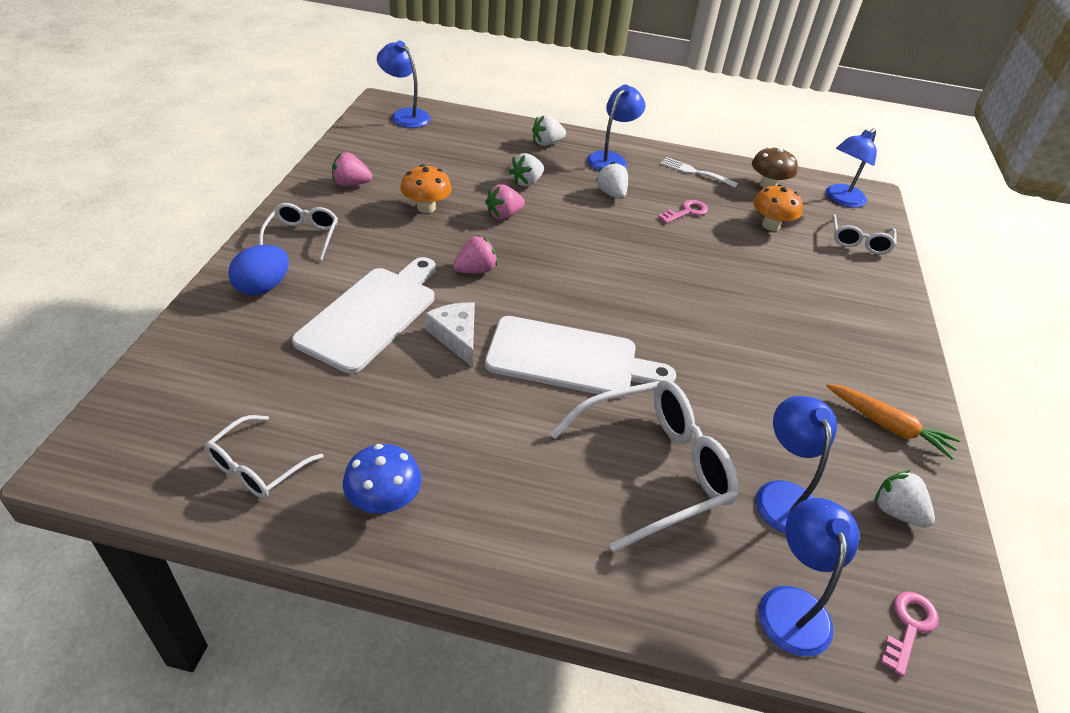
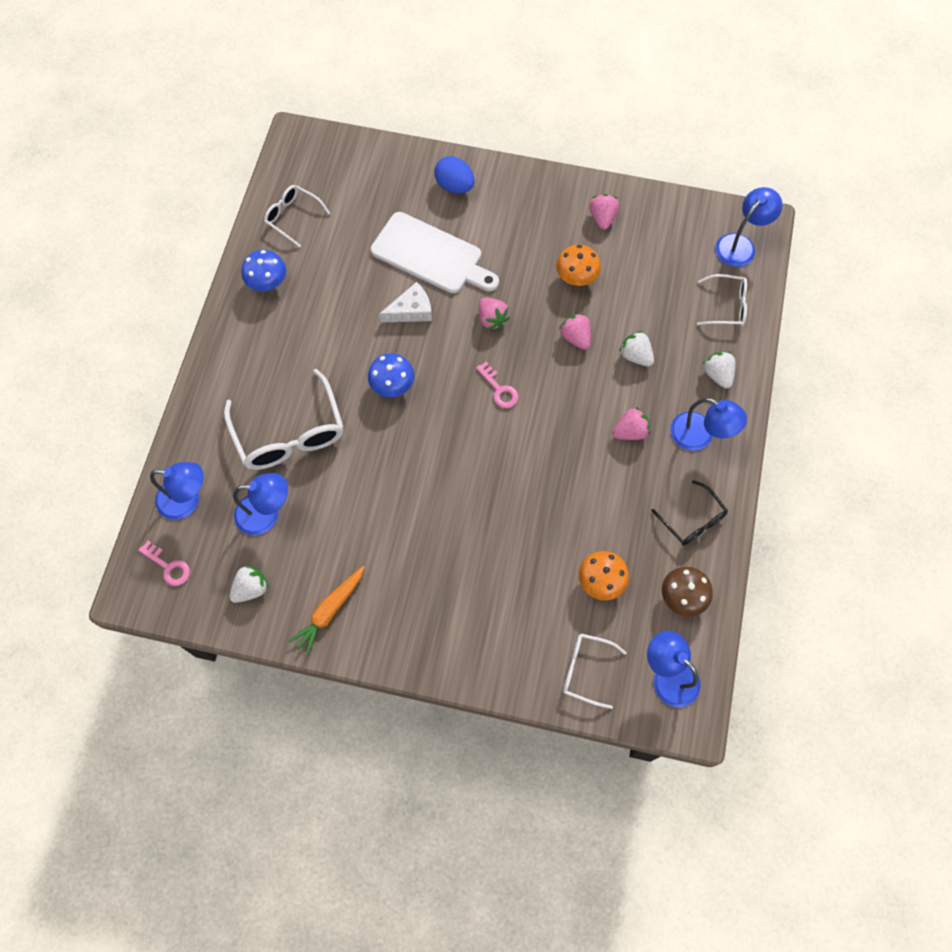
camera: 95 degrees right, 25 degrees up
white glasses [259,203,338,260] -> white glasses moved to [697,274,747,326]
white cutting board [485,316,676,398] -> blue mushroom [368,353,414,397]
white strawberry [595,162,628,199] -> pink strawberry [612,407,650,440]
pink key [658,200,708,224] -> pink key moved to [476,361,518,408]
white fork [661,157,738,188] -> black glasses [651,480,728,545]

